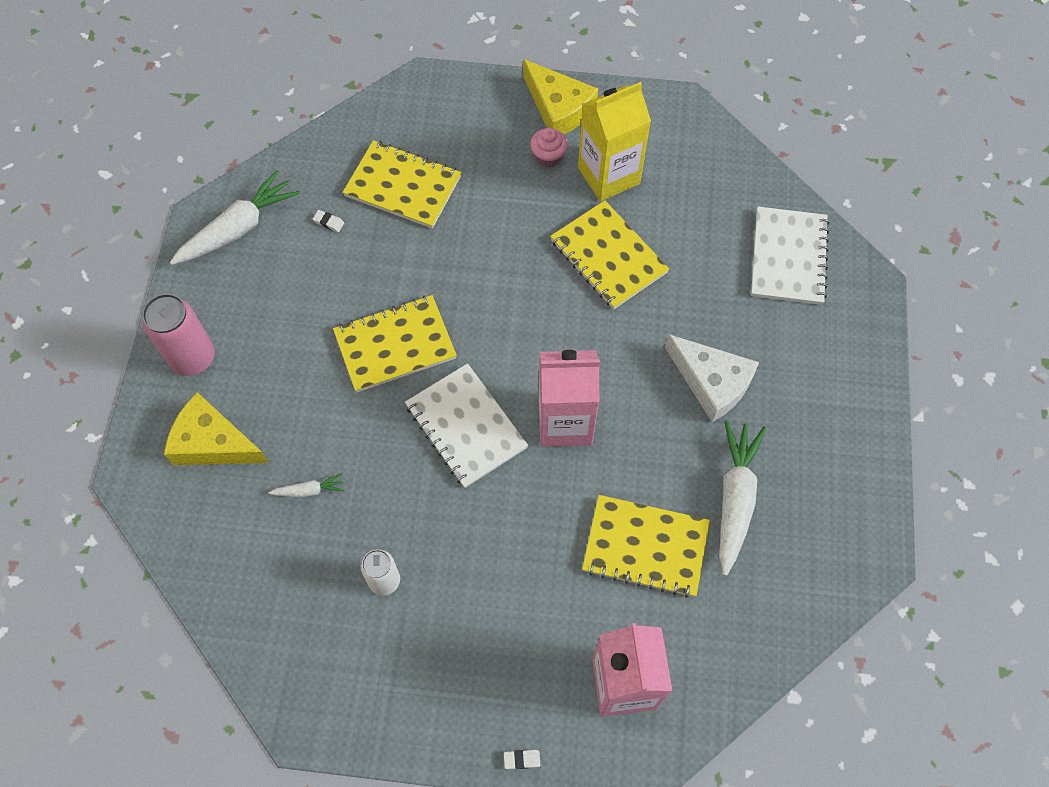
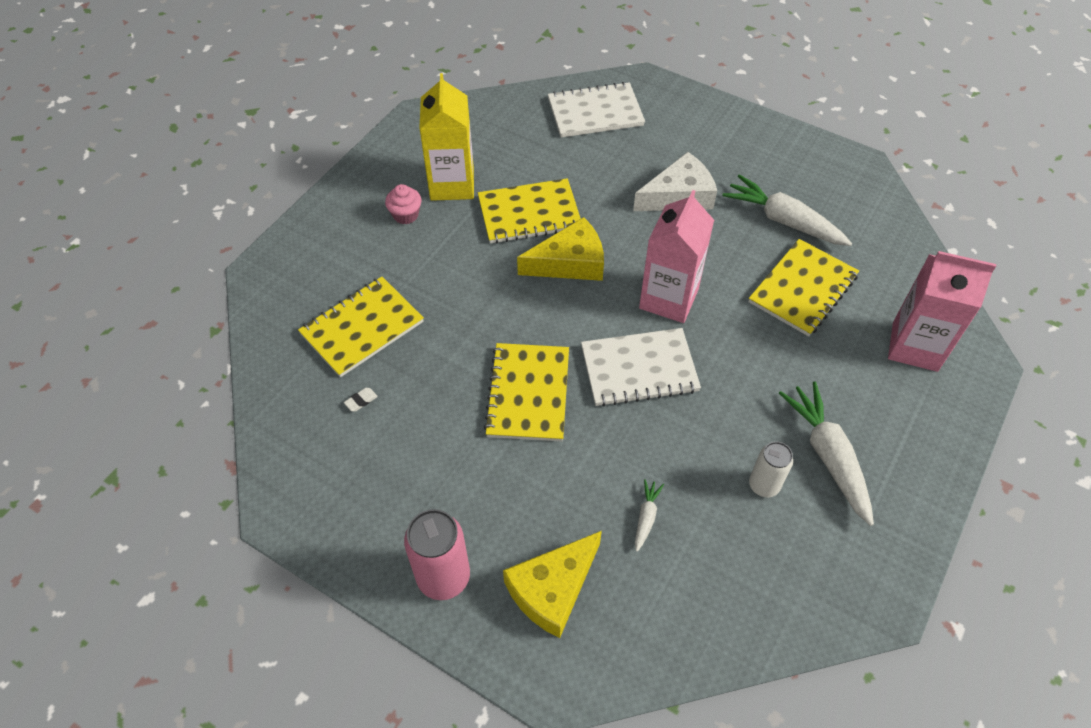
camera: 65 degrees left, 10 degrees down
white carrot [170,170,300,265] -> white carrot moved to [779,381,874,526]
white eraser [504,750,541,769] -> none
yellow cheese [523,59,598,134] -> yellow cheese moved to [517,217,604,281]
white notebook [751,207,829,305] -> white notebook turned 45 degrees counterclockwise [548,82,645,138]

